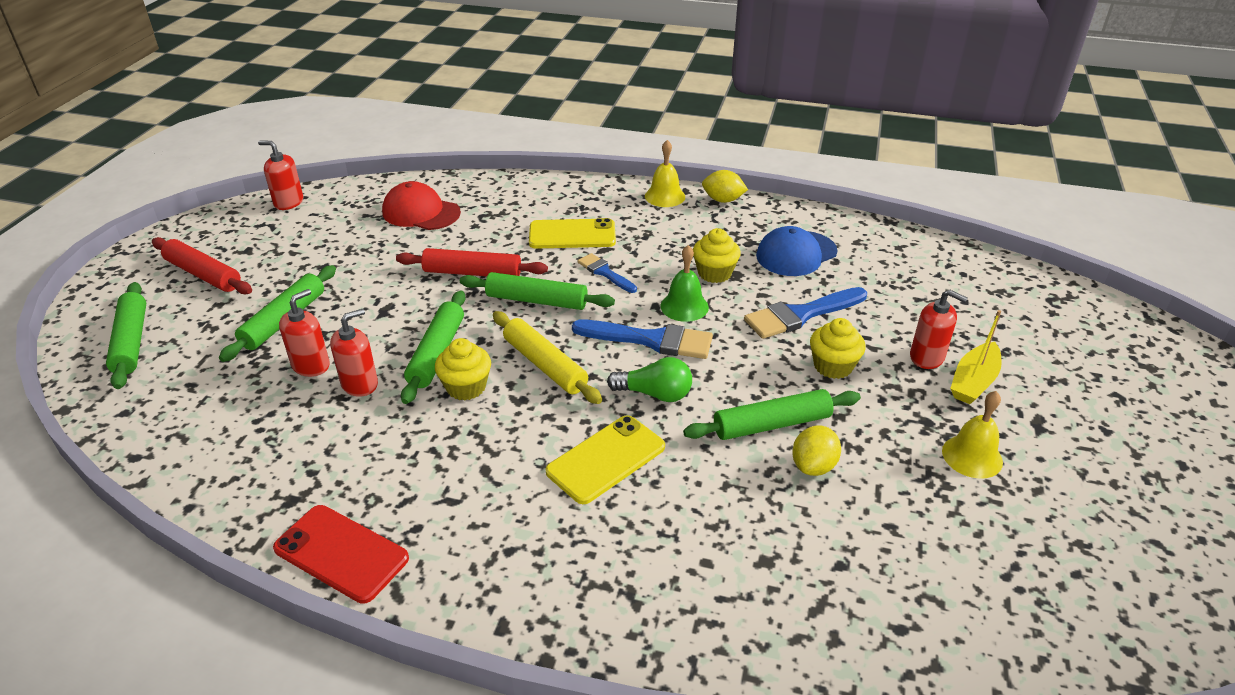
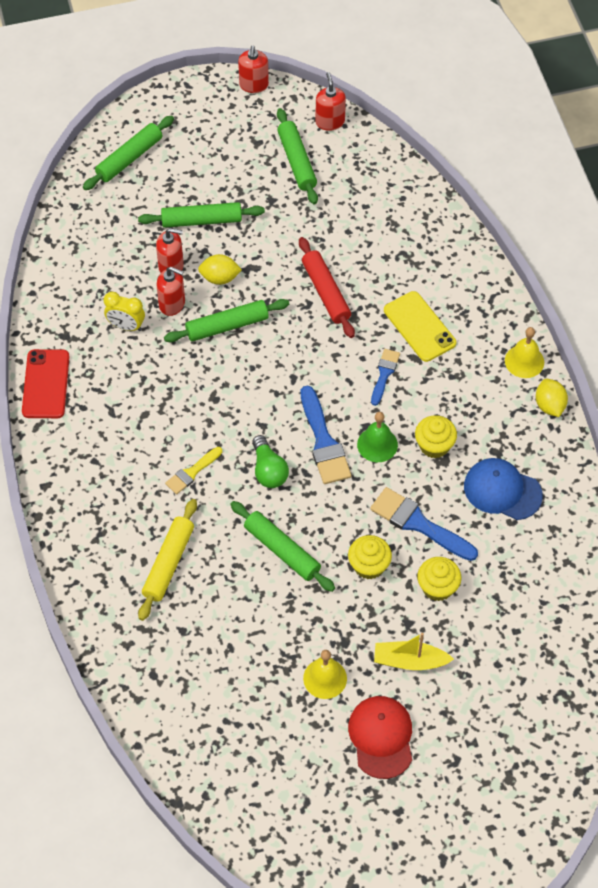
camera: 60 degrees right, 20 degrees up
red rolling pin [152,237,252,294] -> none
red cap [382,181,461,230] -> red cap moved to [348,696,412,779]
yellow cupcake [435,338,491,401] -> yellow cupcake moved to [417,557,461,601]
green rolling pin [460,272,615,310] -> green rolling pin moved to [277,108,318,204]
yellow rolling pin [493,311,602,404] -> yellow rolling pin moved to [138,499,197,621]
yellow phone [545,415,665,504] -> yellow brush [165,447,222,494]
yellow lemon [792,425,841,476] -> yellow lemon moved to [198,254,242,285]
red soap dispenser [910,290,968,369] -> red soap dispenser moved to [238,46,269,93]
none -> yellow clock [104,292,145,331]

